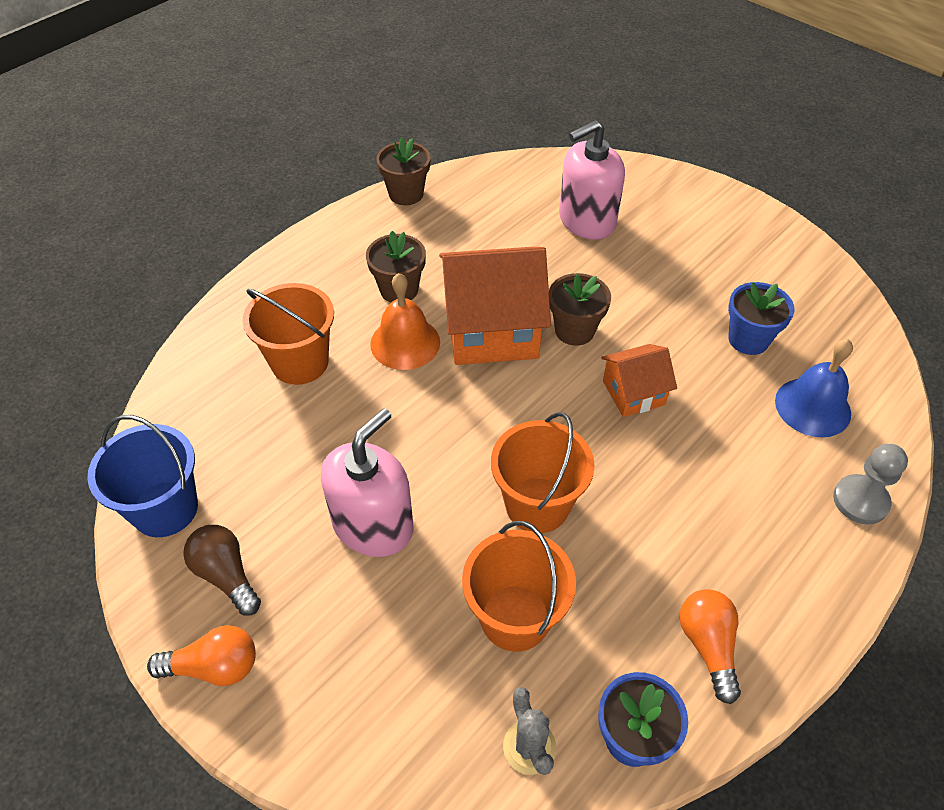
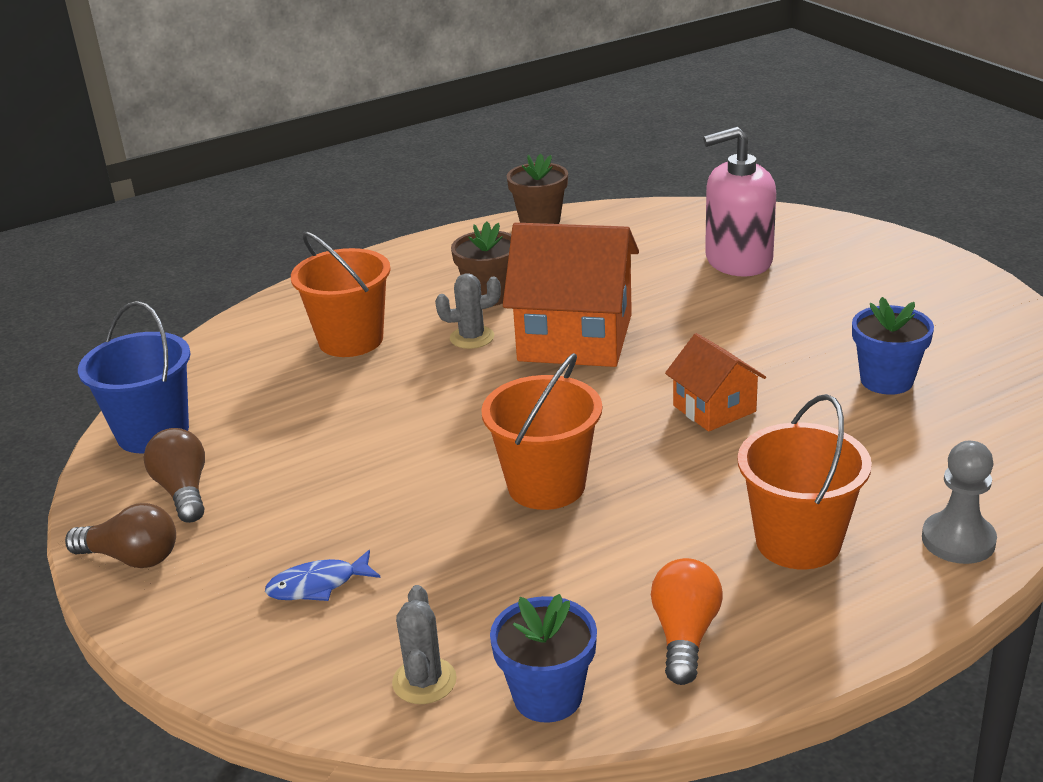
camera: 20 degrees right, 20 degrees down
orange light bulb [147,625,256,686] -> brown light bulb [65,503,176,568]
pink soap dispenser [321,408,413,557] -> none
orange bell [370,273,440,370] -> grey cactus [435,273,501,349]
orange bucket [462,521,576,652] -> orange bucket moved to [738,394,872,569]
brown flower pot [549,273,611,346] -> none
orange house [601,344,677,417] -> orange house turned 60 degrees clockwise [665,333,766,431]
blue bell [775,339,853,437] -> none
none -> blue fish [265,550,380,601]

